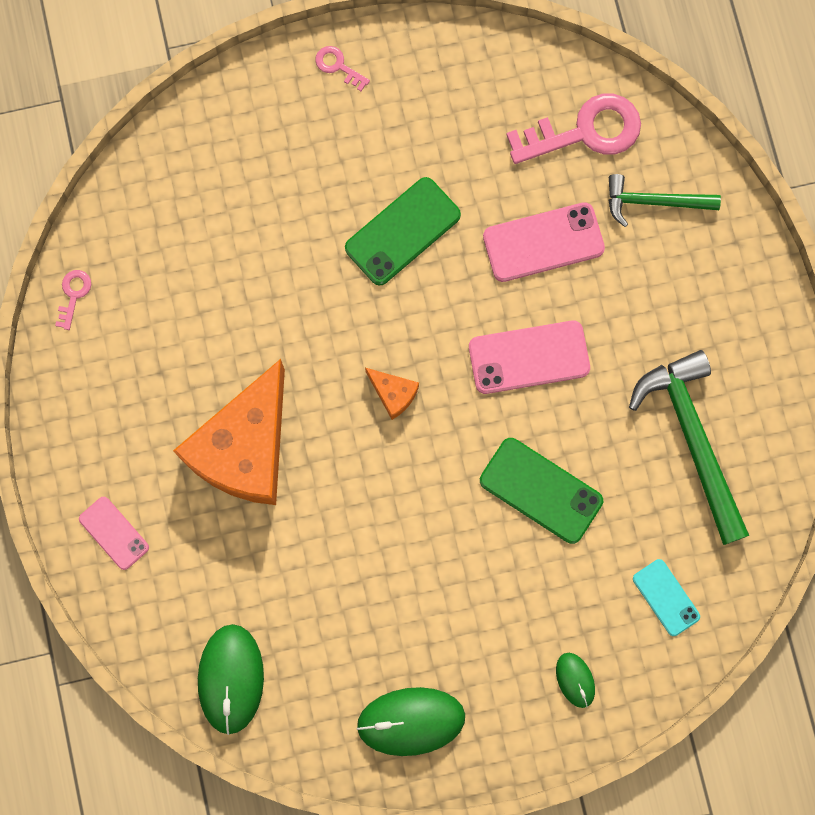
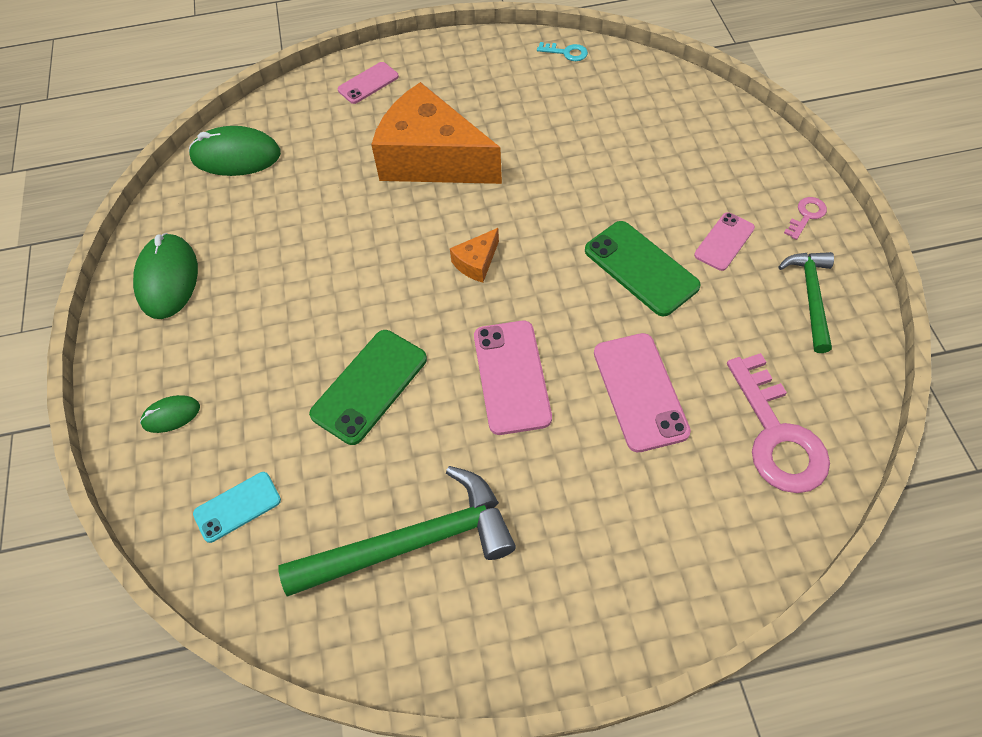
camera: 95 degrees right, 20 degrees down
pink key [55,270,91,330] -> turquoise key [537,42,588,61]
green hammer [609,174,721,227] -> green hammer moved to [778,252,834,353]
none -> pink phone [694,212,755,271]

